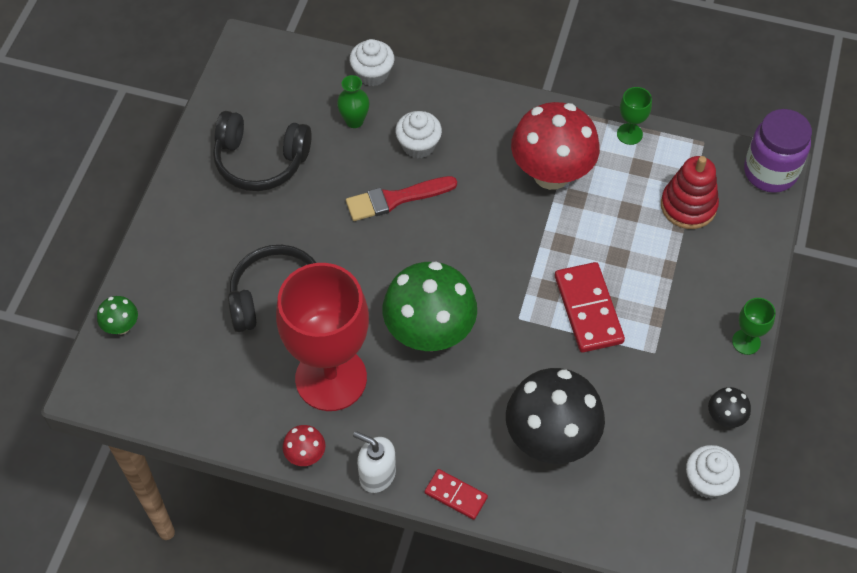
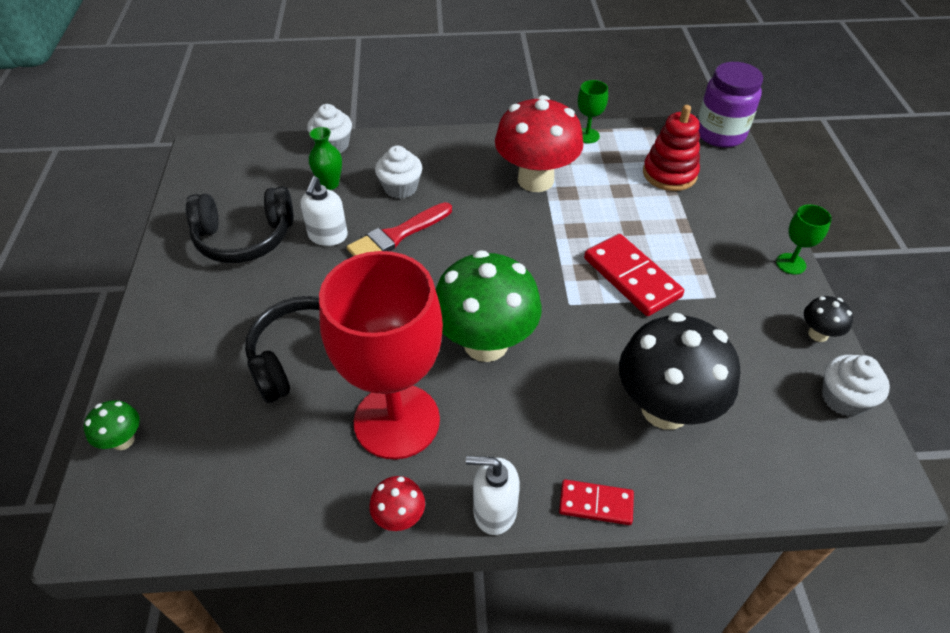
camera: 20 degrees left, 10 degrees down
none -> white soap dispenser [301,176,348,246]

